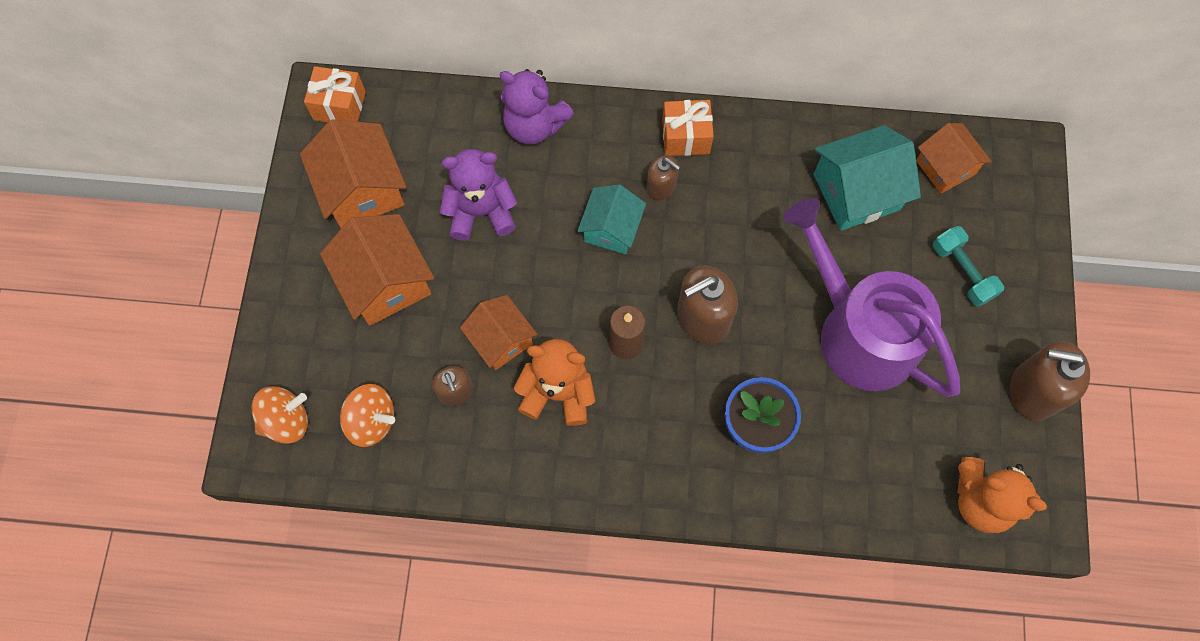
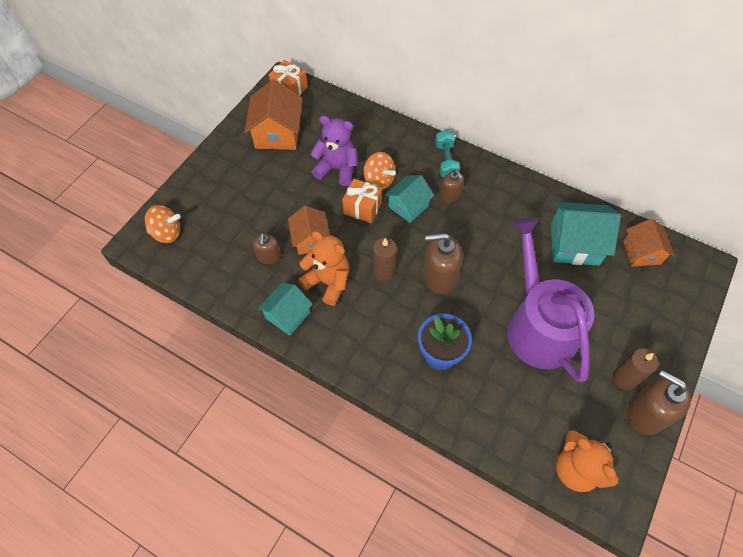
camera: 25 degrees right, 10 degrees down
orange house [320,214,434,326] -> none
orange spinning top [340,384,395,447] -> orange spinning top moved to [364,152,396,190]
purple teddy bear [500,69,574,145] -> none
orange gift [662,100,714,156] -> orange gift moved to [342,179,382,223]
turquoise dumbbell [933,226,1004,307] -> turquoise dumbbell moved to [435,130,460,177]
none -> turquoise house [258,283,313,336]
none -> brown candle [613,348,658,390]

